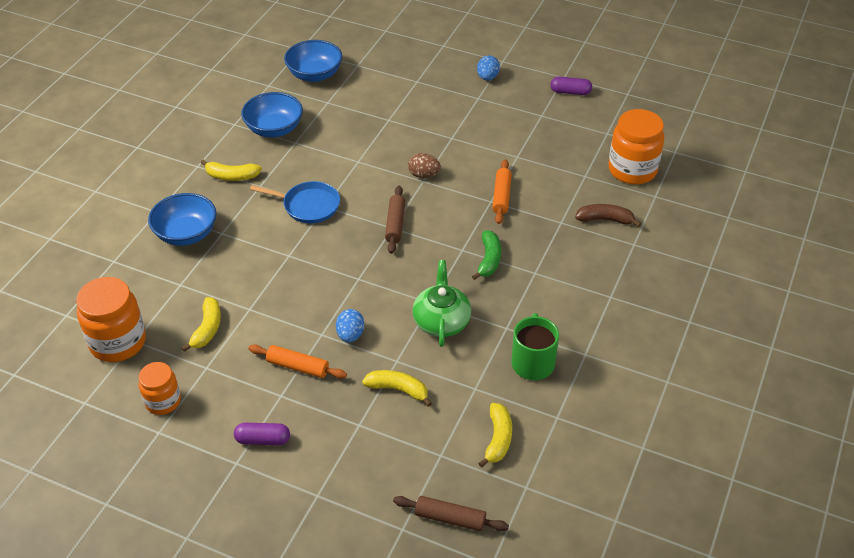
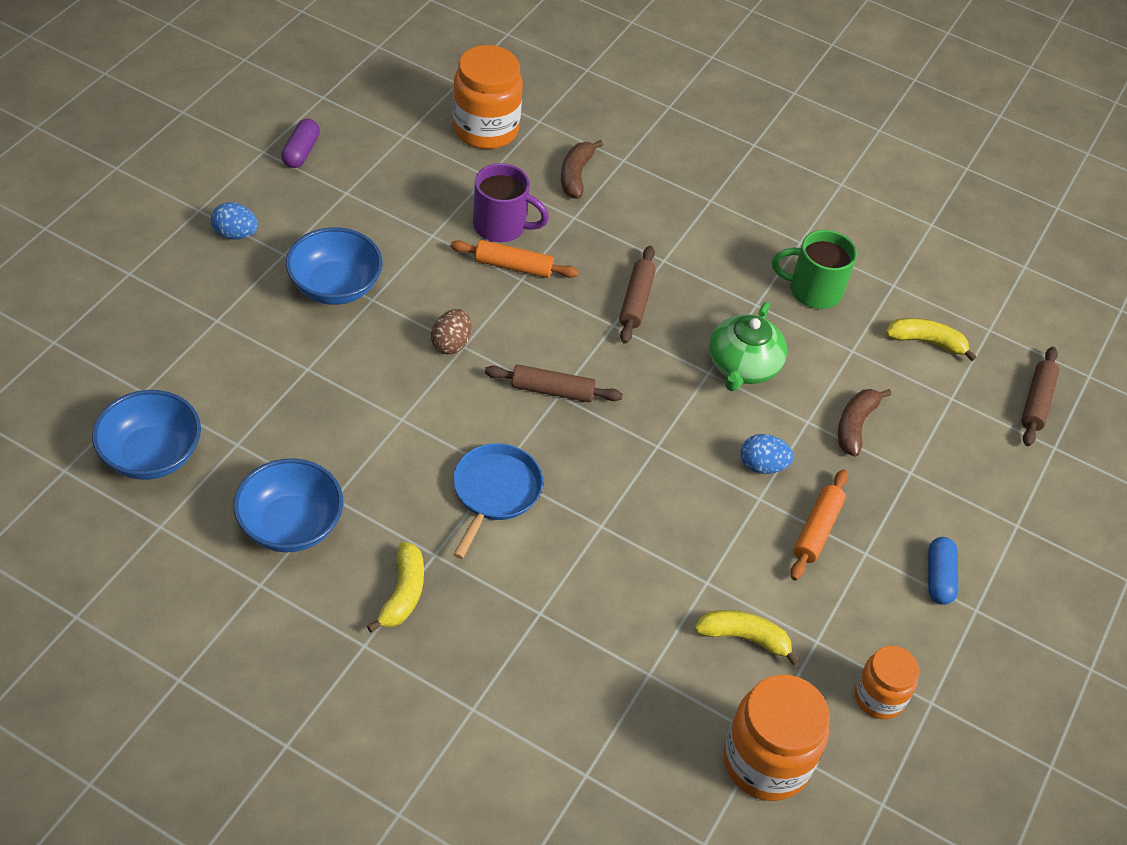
camera: 90 degrees left, 5 degrees up
blue bowl [148,193,216,246] -> blue bowl moved to [286,227,383,305]
purple capsule [234,423,290,445] -> blue capsule [928,537,958,605]
yellow banana [362,370,432,407] -> brown banana [838,389,891,457]
green teapot [412,260,471,347] -> green teapot turned 75 degrees counterclockwise [709,302,787,391]
green banana [472,230,501,280] -> brown rolling pin [619,246,656,344]
none -> purple mug [473,163,549,242]

